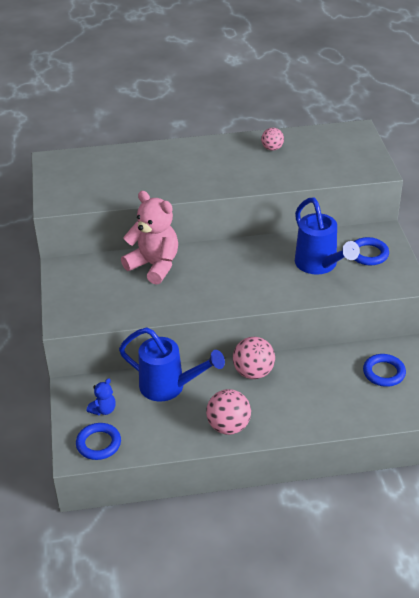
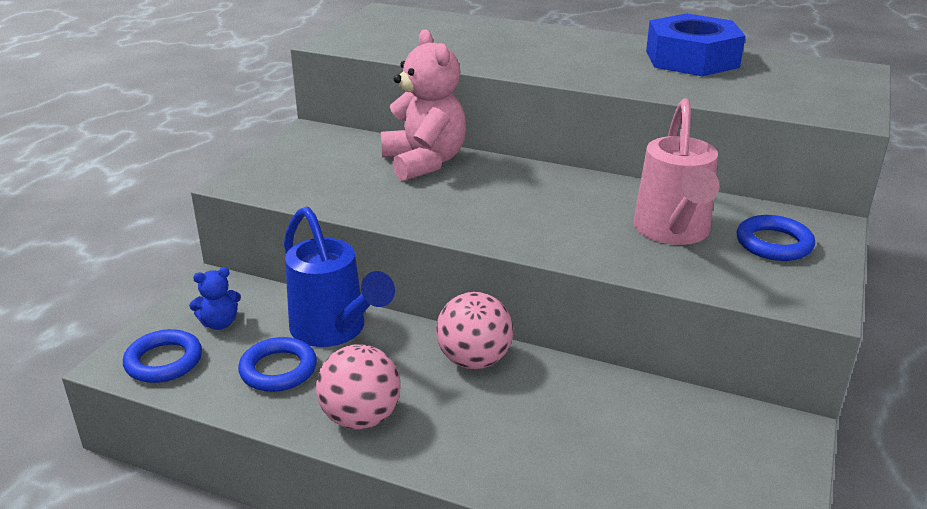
camera: 30 degrees right, 10 degrees down
pink ball [261,128,284,151] -> blue nut [646,13,745,76]
blue watering can [295,198,360,275] -> pink watering can [633,99,720,245]
blue ring [363,354,406,387] -> blue ring moved to [238,337,317,392]

